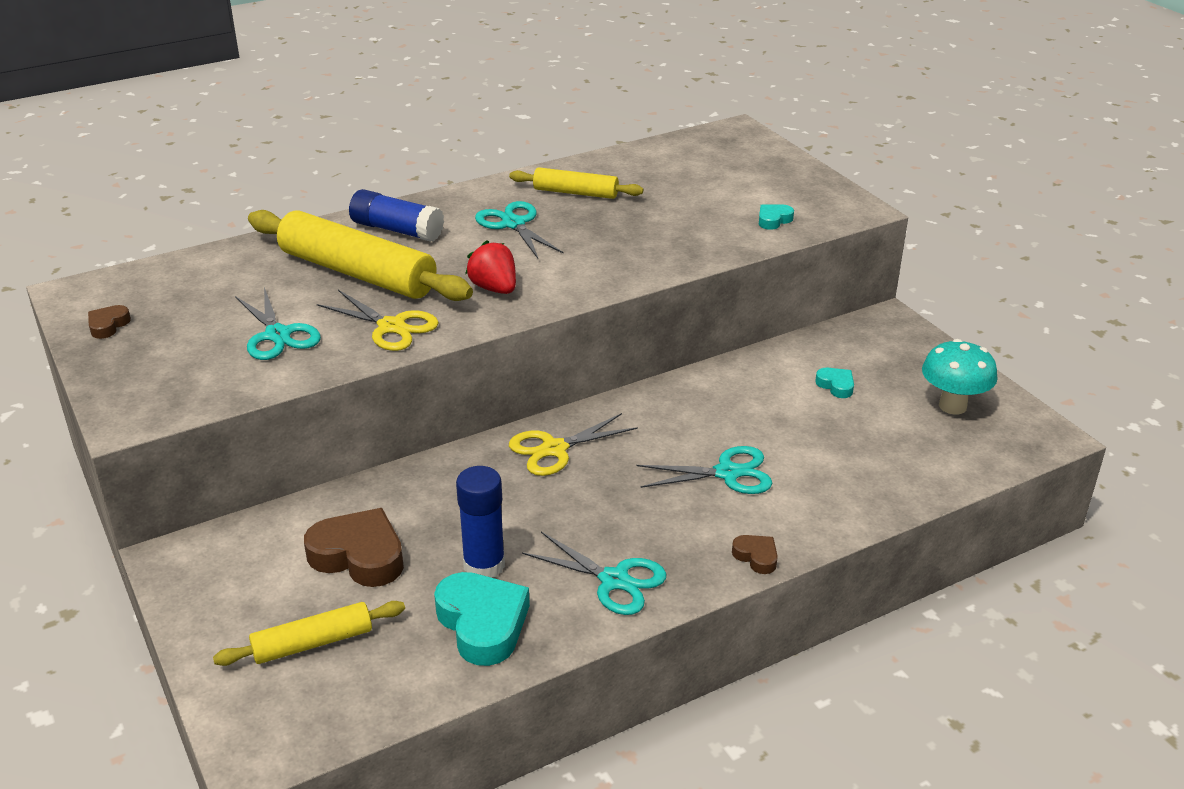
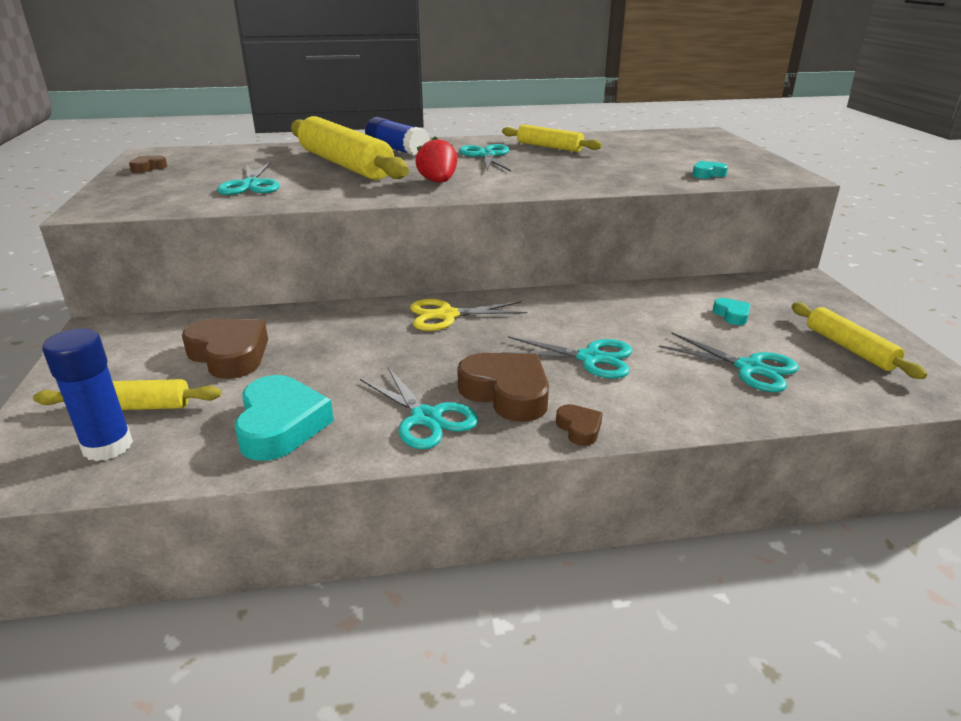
camera: 20 degrees right, 5 degrees down
yellow scissors [317,290,439,351] -> none
blue glue stick [456,466,505,578] -> blue glue stick moved to [42,328,133,461]
turquoise mushroom [922,339,998,415] -> yellow rolling pin [792,303,927,379]
none -> brown heart [457,353,549,422]
none -> turquoise scissors [659,332,799,392]

